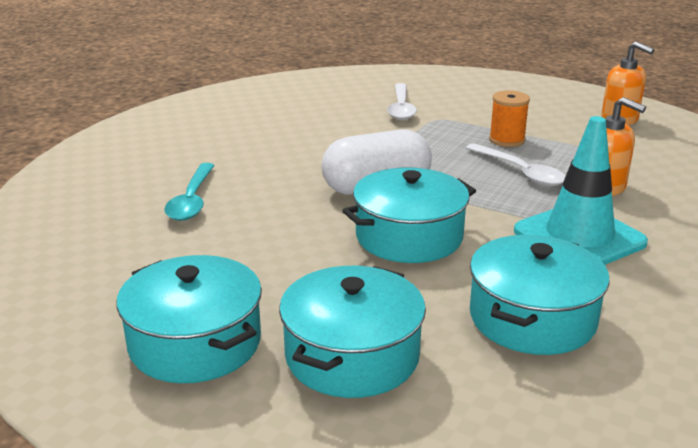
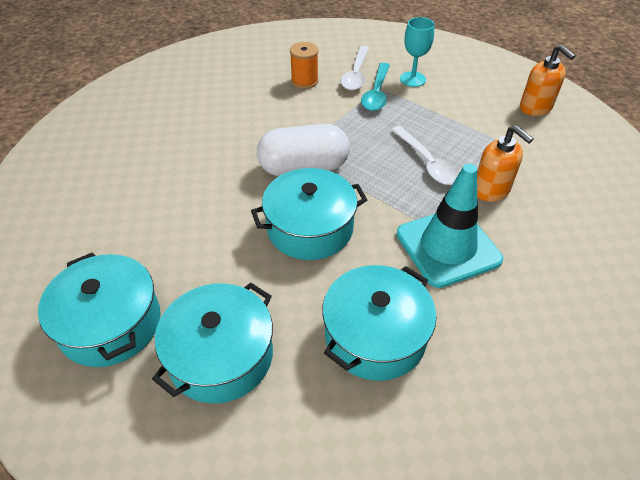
camera: 10 degrees right, 20 degrees up
turquoise spoon [164,163,215,221] -> turquoise spoon moved to [361,63,390,111]
orange spool [489,90,530,147] -> orange spool moved to [290,42,318,89]
none -> turquoise goblet [400,17,435,87]

